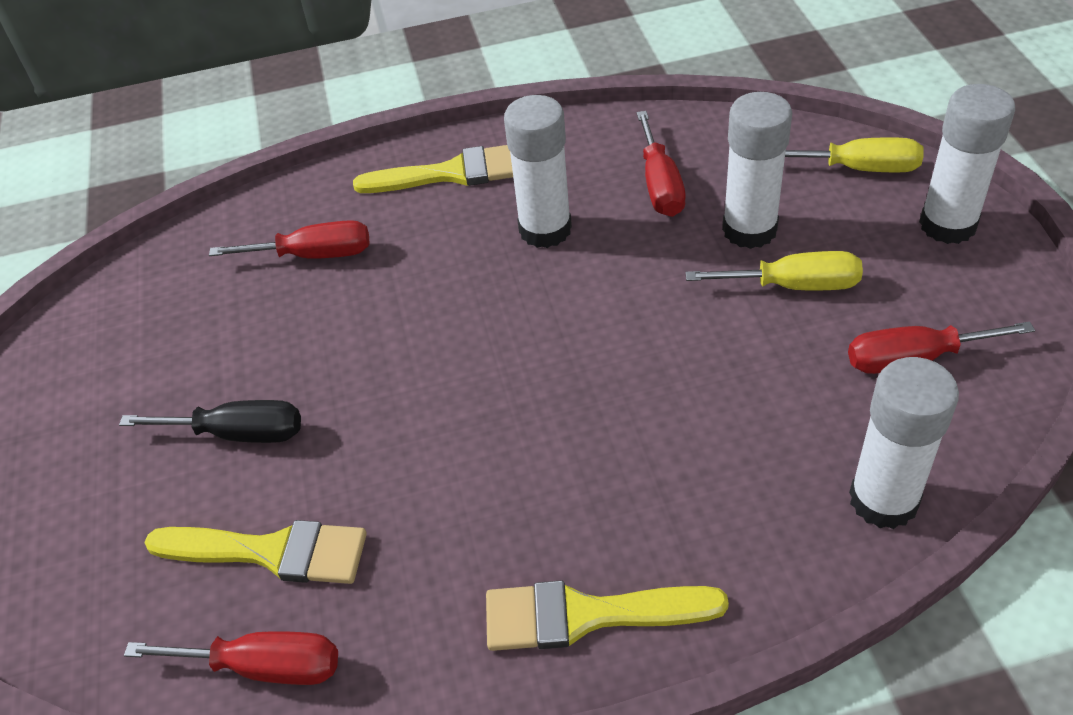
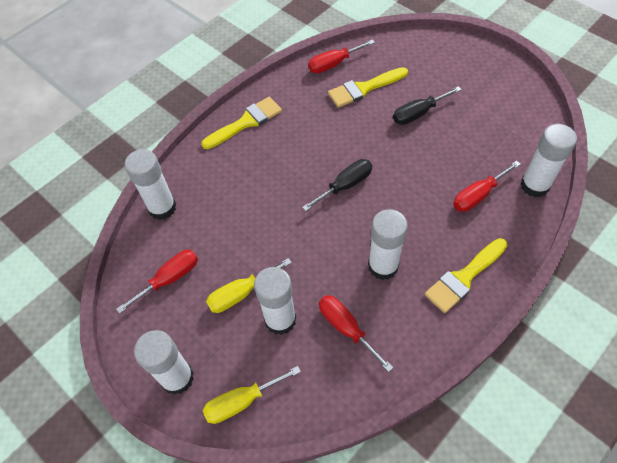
camera: 145 degrees right, 10 degrees up
none -> black screwdriver [302,159,372,211]
none -> white glue stick [520,124,577,197]

